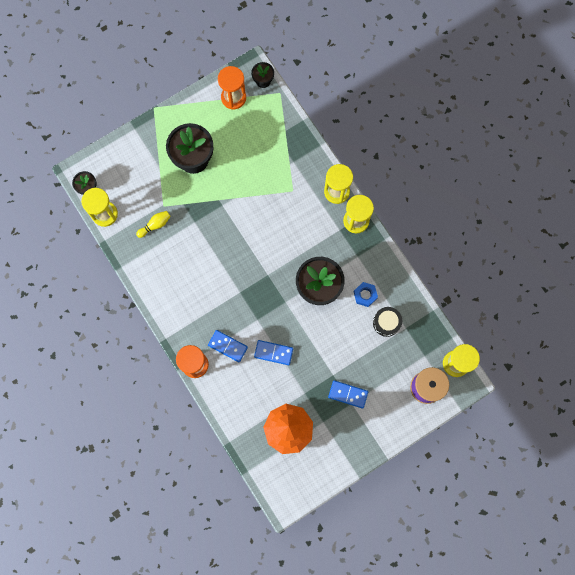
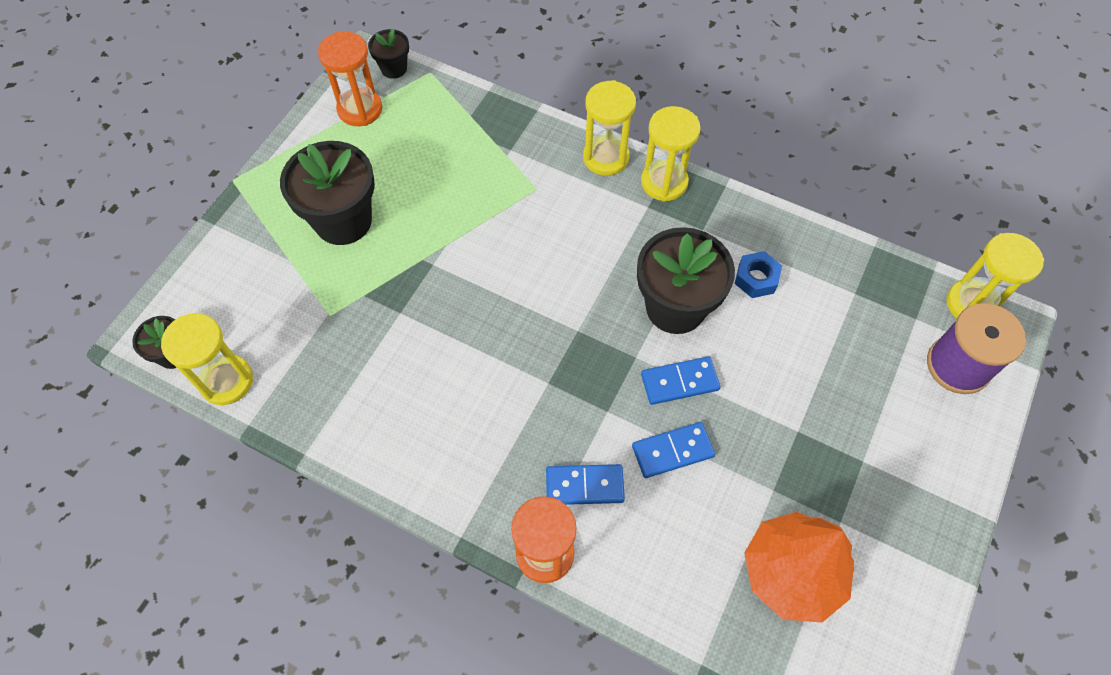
camera: 30 degrees left, 15 degrees down
yellow bowling pin [136,211,171,238] -> none
blue domino [328,380,368,409] -> blue domino moved to [641,357,720,405]
black drum [373,307,402,337] -> none

